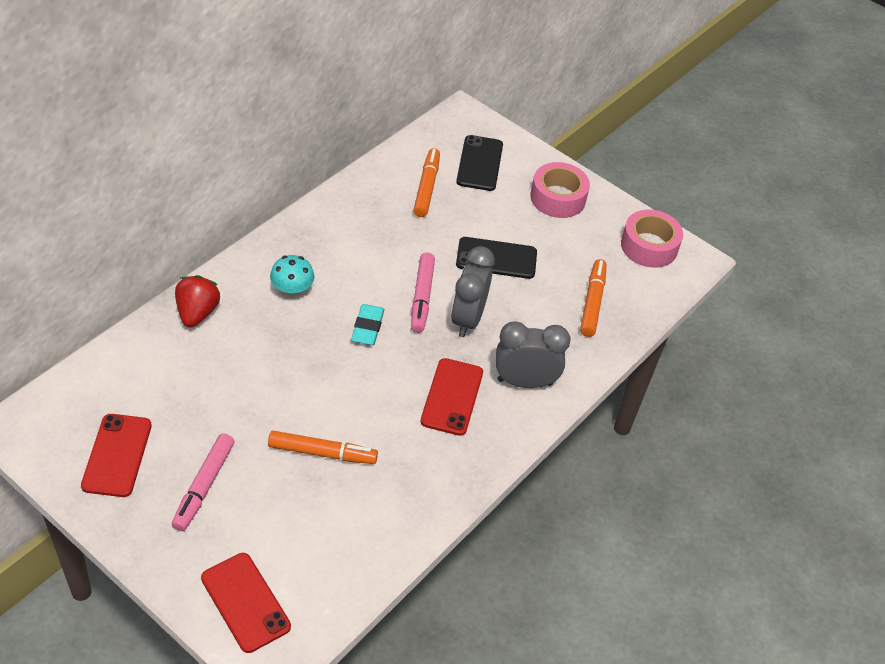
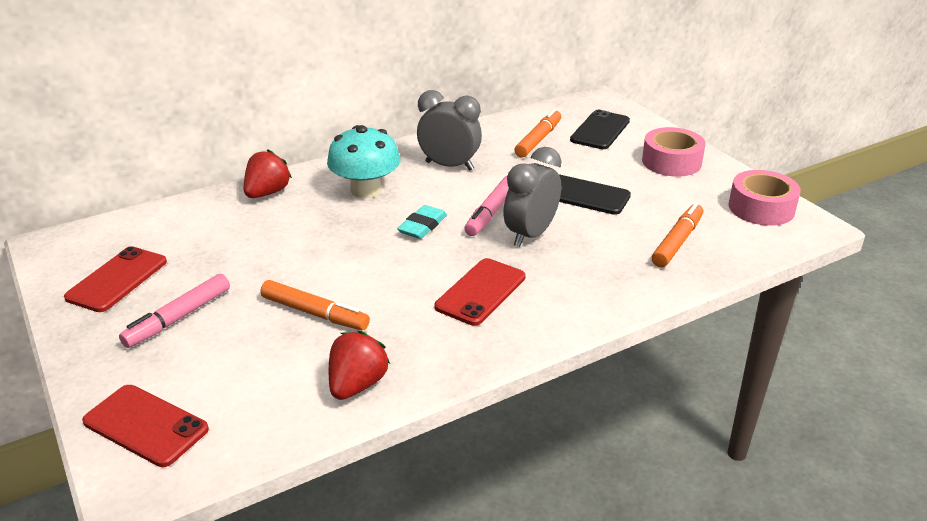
camera: 25 degrees right, 15 degrees down
red phone [201,553,291,653] -> red phone turned 45 degrees counterclockwise [82,385,209,467]
turquoise mushroom [270,255,315,297] -> turquoise mushroom [327,125,401,198], size x1.63
grey clock [496,321,571,388] -> grey clock moved to [417,90,482,171]
none -> red strawberry [329,331,390,400]

